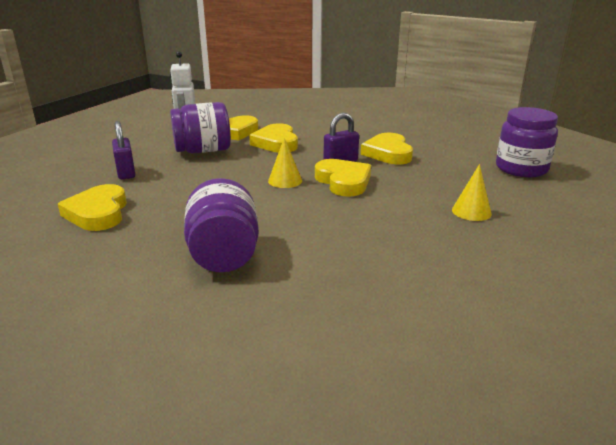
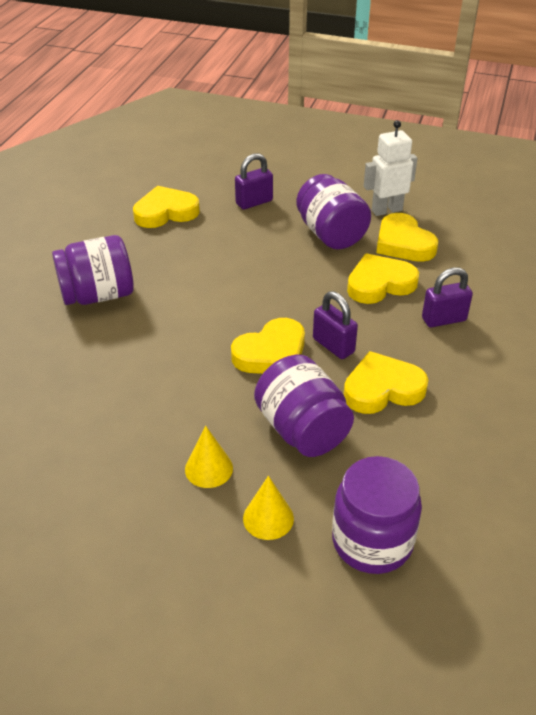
camera: 80 degrees right, 15 degrees up
yellow cone [268,138,302,188] -> yellow cone moved to [243,476,294,540]
none -> purple jar [254,355,354,457]
none -> purple padlock [422,268,473,327]

